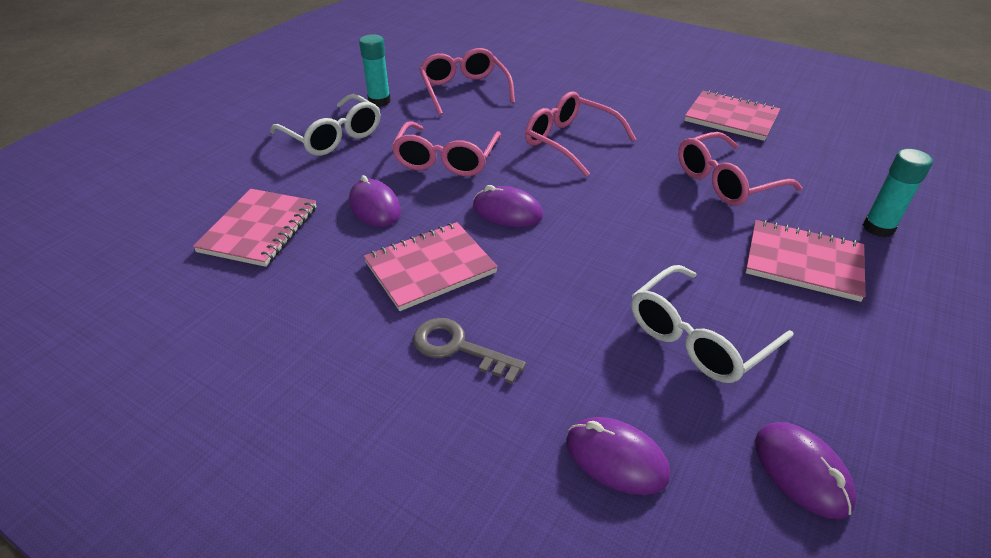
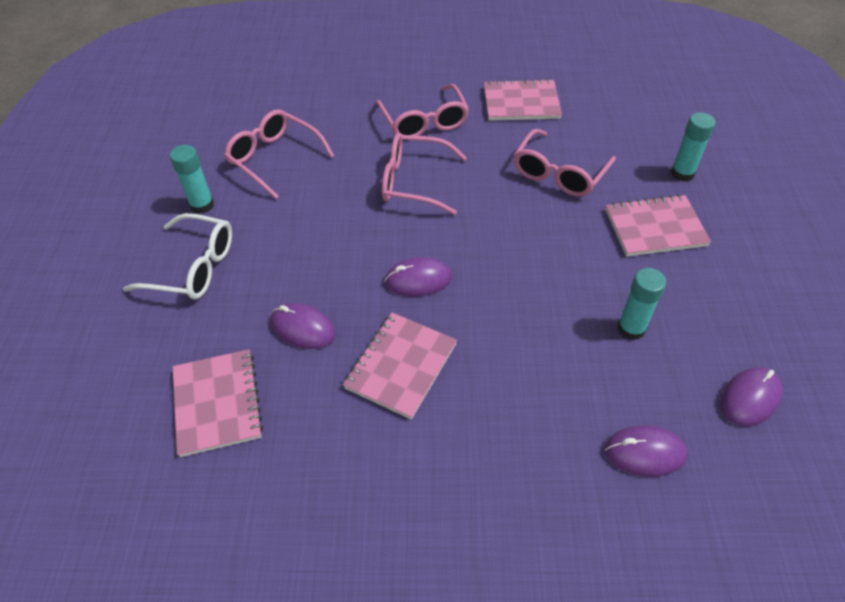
camera: 30 degrees left, 10 degrees up
pink glasses [391,121,501,176] -> pink glasses moved to [376,84,469,136]
grey key [413,318,526,384] -> none
white glasses [631,265,793,383] -> turquoise glue stick [618,268,666,340]
purple mouse [755,422,857,519] -> purple mouse turned 75 degrees counterclockwise [720,367,783,427]

